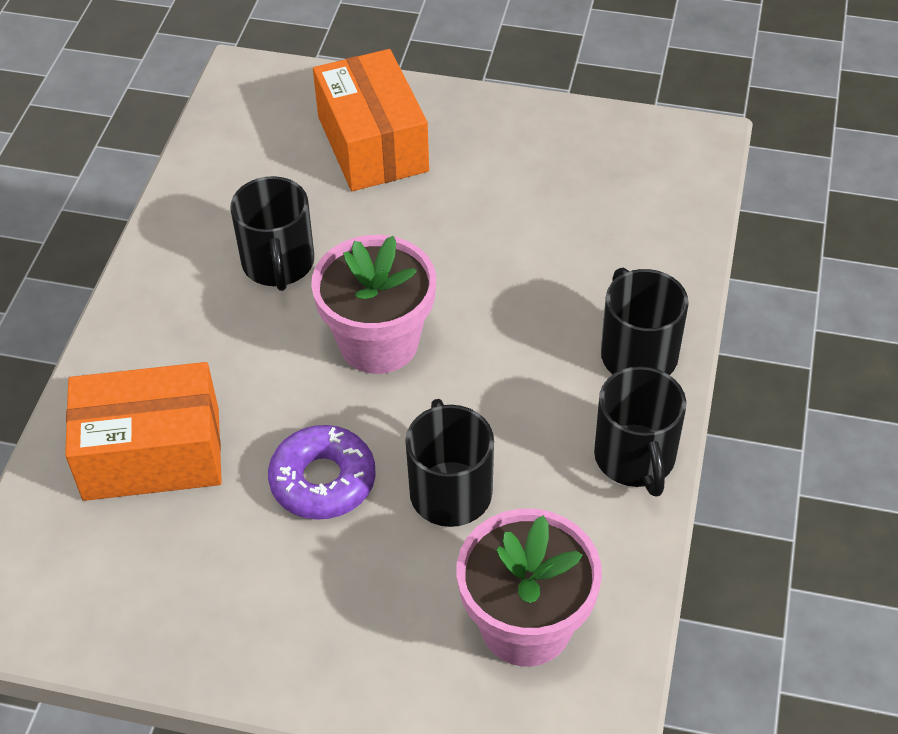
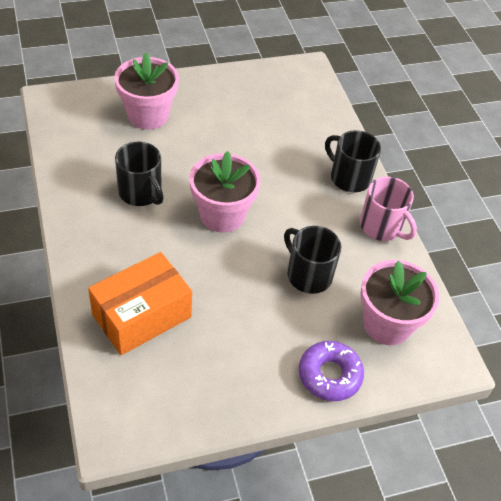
camera: 35 degrees left, 0 degrees up
purple donut [268,425,376,520] -> purple donut moved to [299,341,364,401]
orange box [313,49,429,191] -> pink flower pot [114,52,179,130]
black mug [594,366,686,497] -> pink mug [360,177,417,241]

